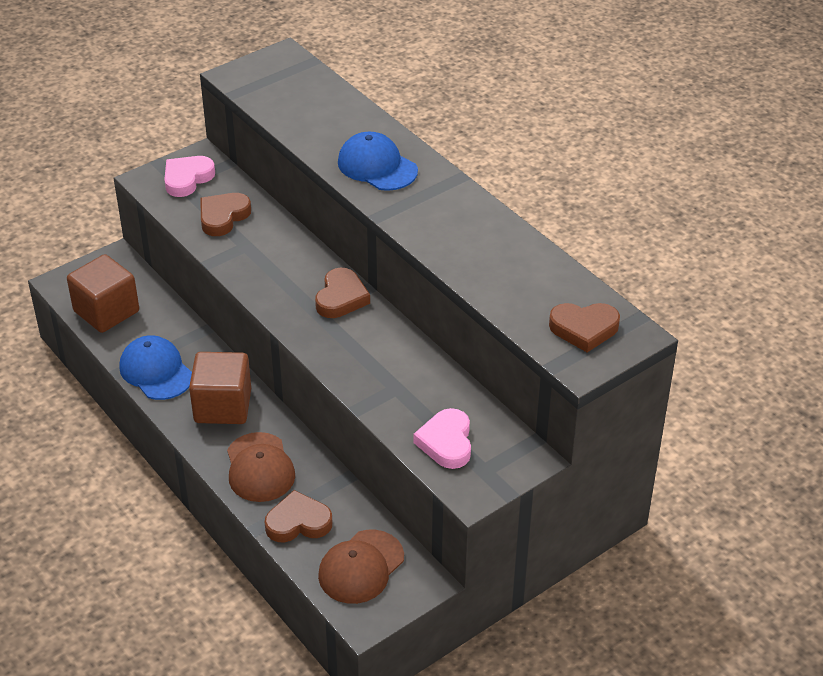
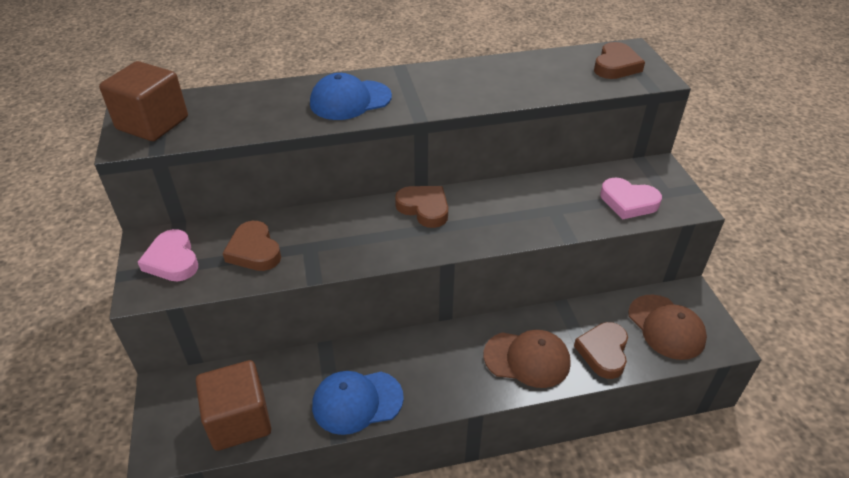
camera: 65 degrees left, 0 degrees up
brown cube [189,352,251,424] -> brown cube moved to [99,61,188,141]

